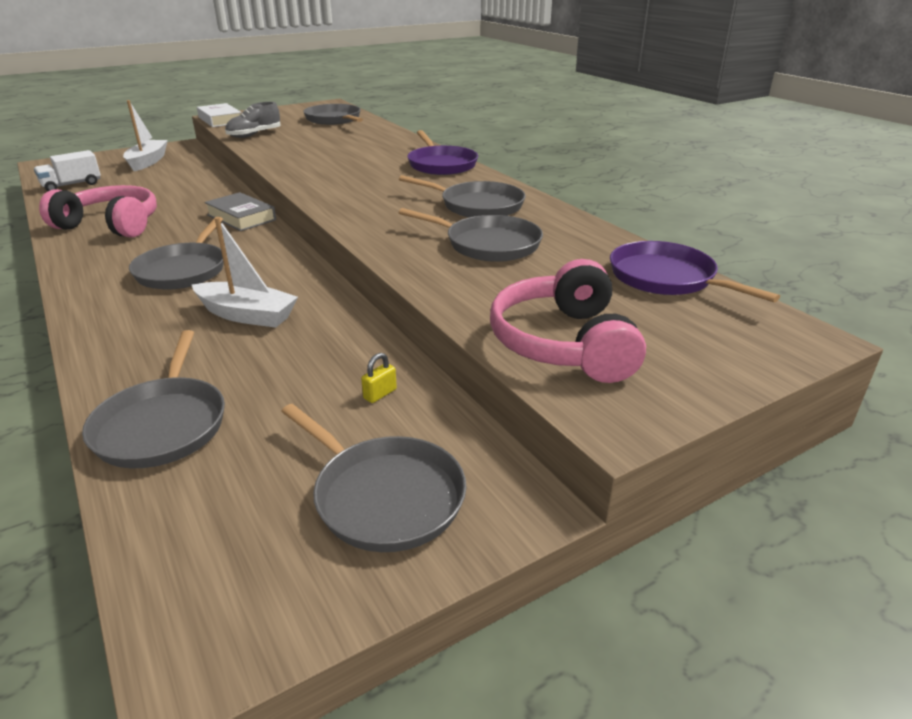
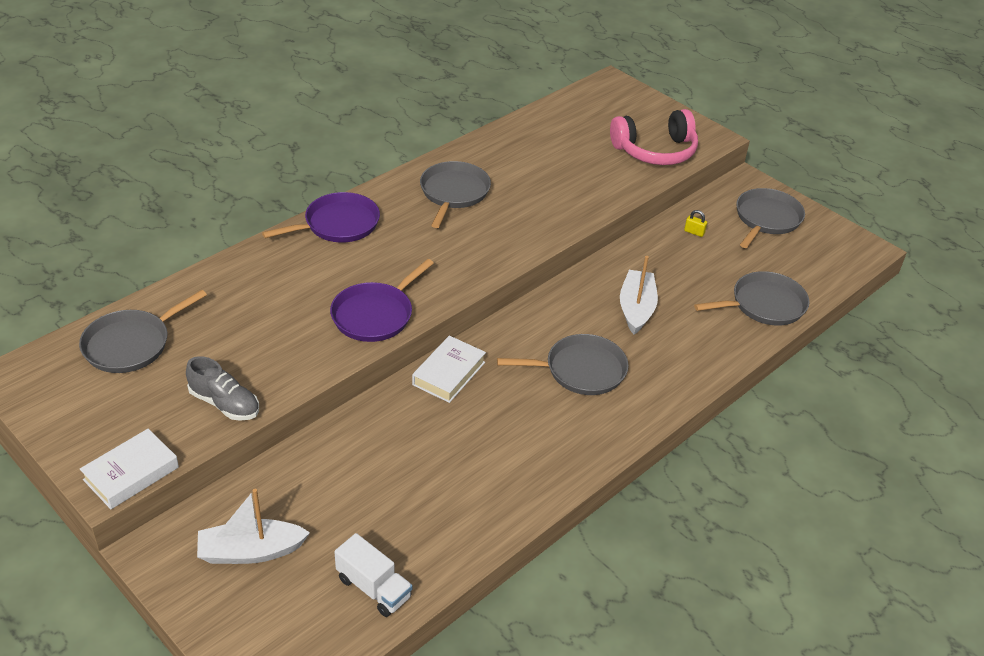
camera: 105 degrees left, 10 degrees up
pink headphones [39,185,157,237] -> none
grey book [204,192,276,231] -> white book [412,336,486,403]
grey pan [399,208,543,262] -> none
purple pan [610,241,780,302] -> purple pan moved to [330,259,434,342]

